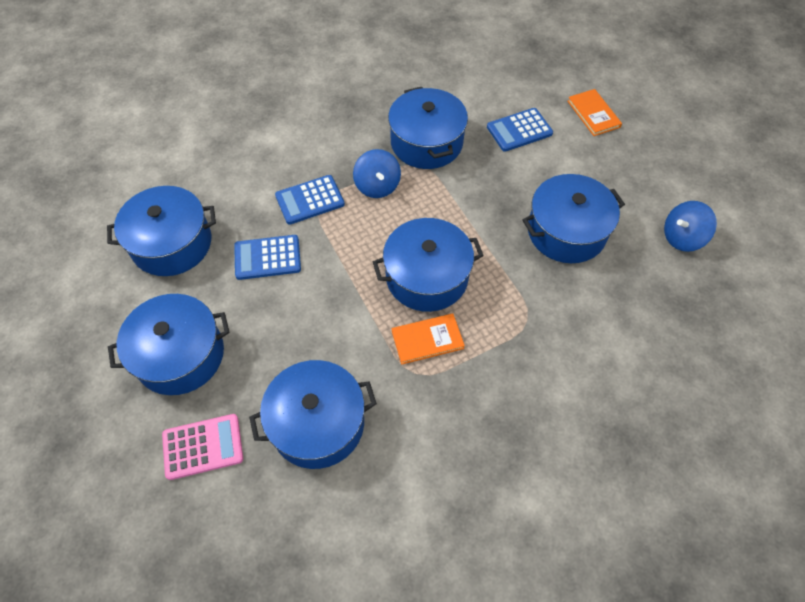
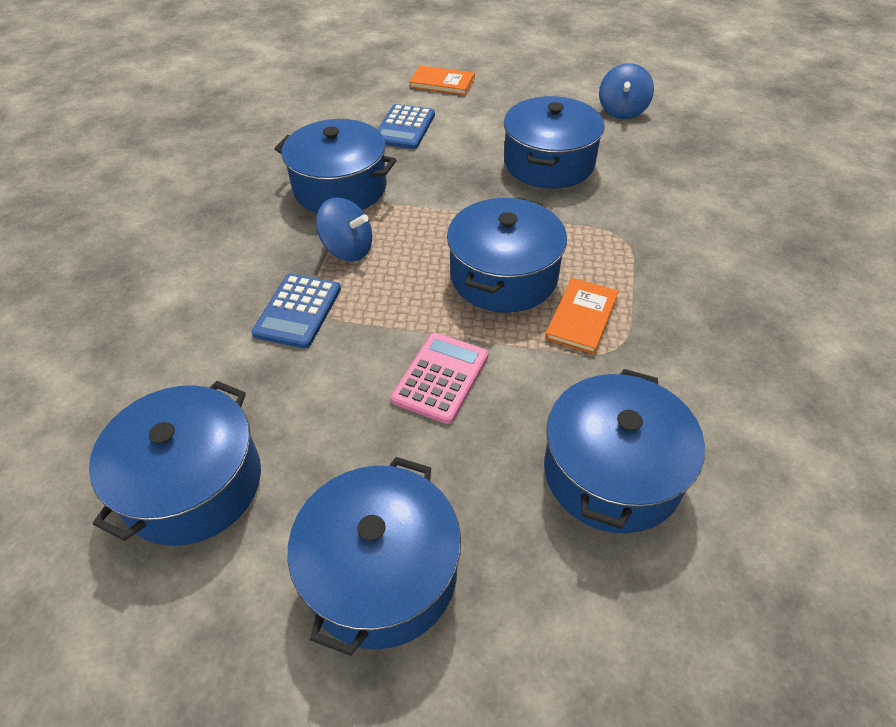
camera: 50 degrees left, 10 degrees down
pink calculator [162,414,243,480] -> pink calculator moved to [391,333,488,424]
blue calculator [234,235,301,280] -> none

